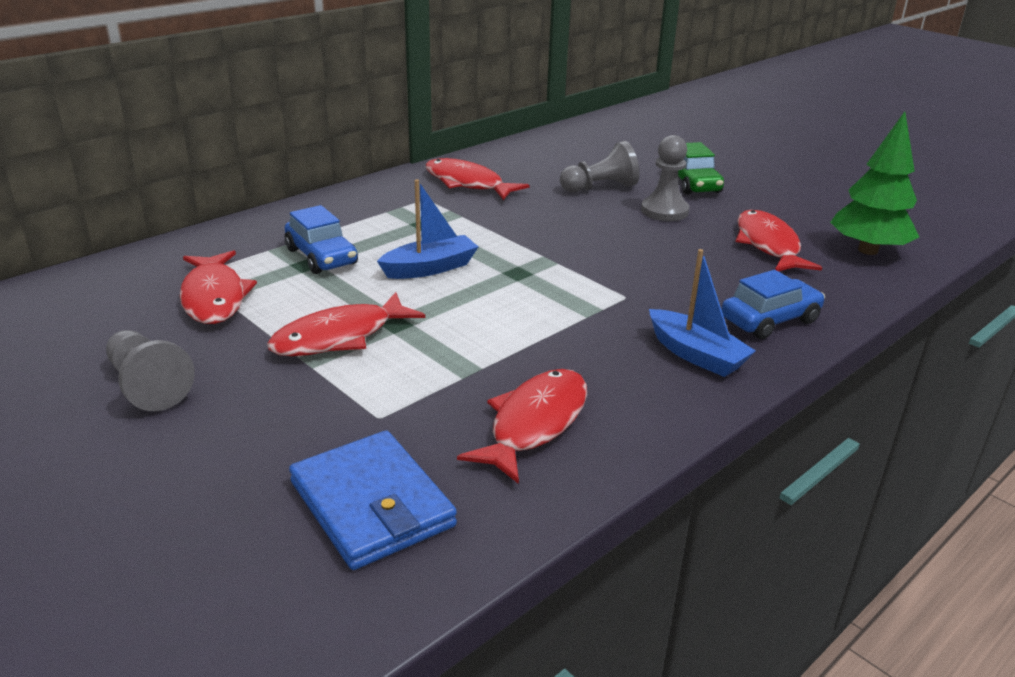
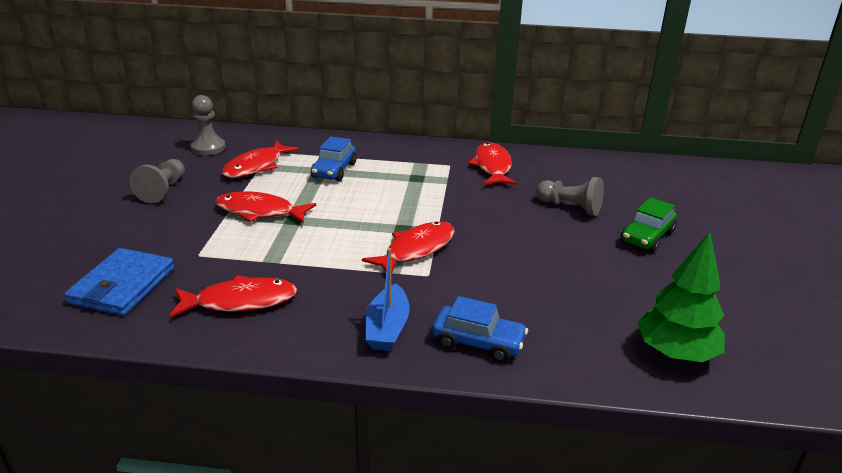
camera: 50 degrees right, 0 degrees up
blue boat [377,179,478,279] -> none
grey pawn [641,135,689,221] -> grey pawn moved to [191,95,226,155]
red fish [735,210,822,271] -> red fish moved to [362,222,455,275]

